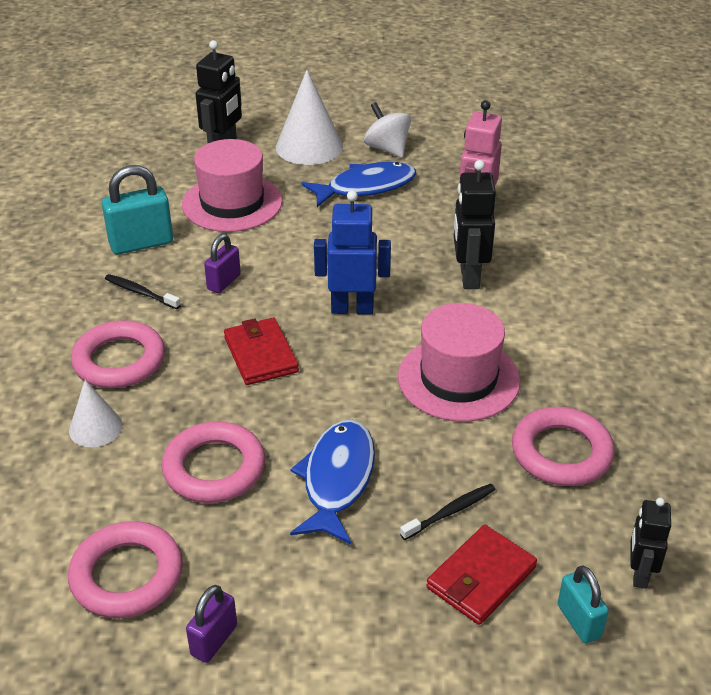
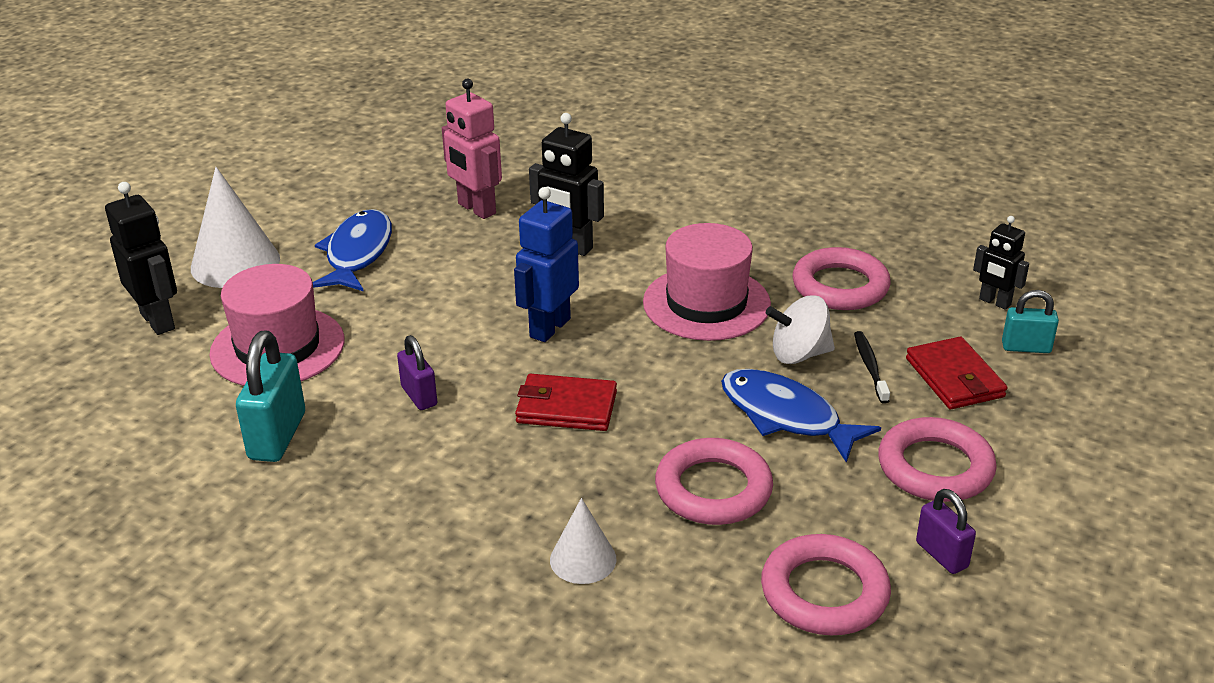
camera: 60 degrees left, 5 degrees down
pink ring [71,320,165,388] -> pink ring moved to [878,417,997,502]
black toothbrush [105,274,181,309] -> none
white spinning top [364,102,411,158] -> white spinning top moved to [766,295,835,364]

